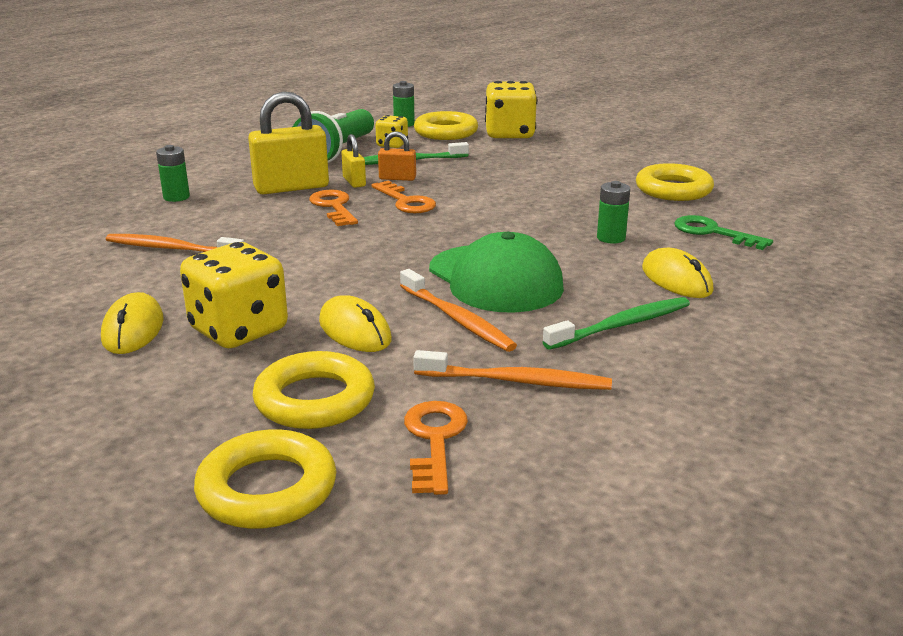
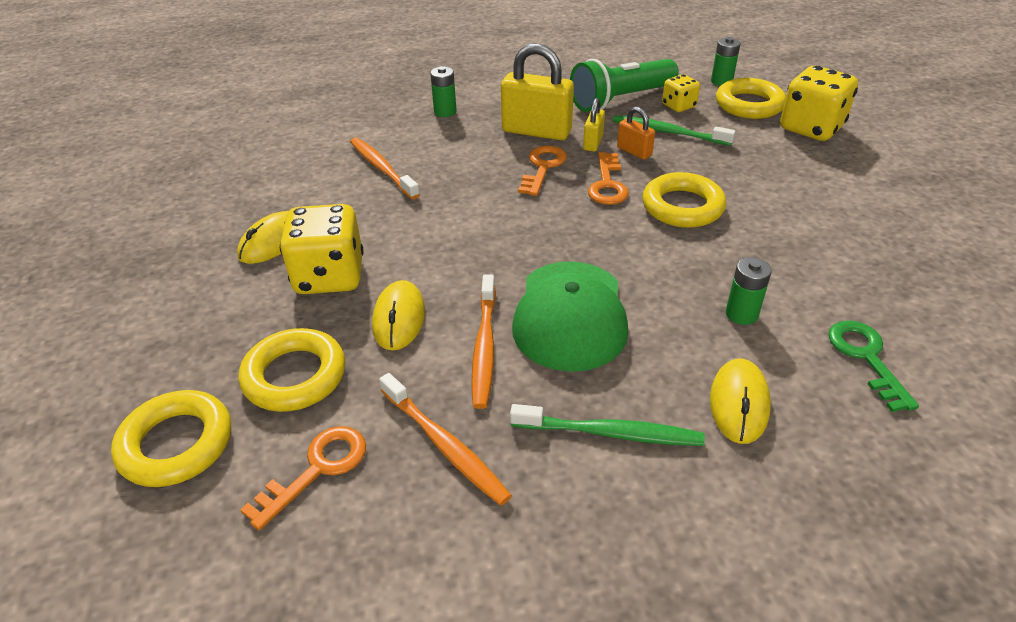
camera: 40 degrees right, 15 degrees up
yellow ring [636,163,714,201] -> yellow ring moved to [642,172,726,228]

